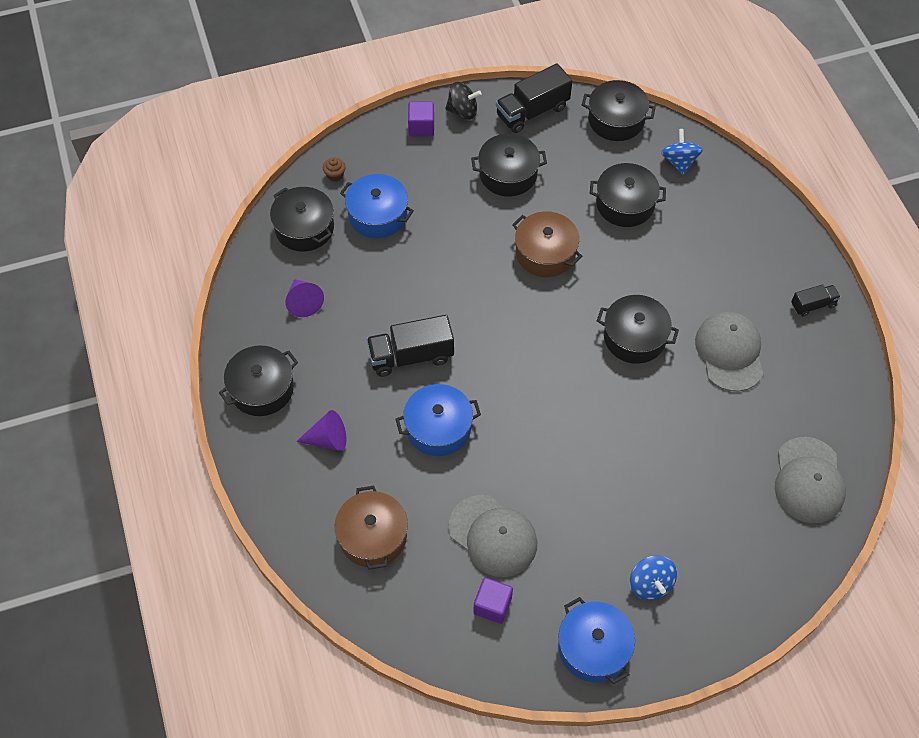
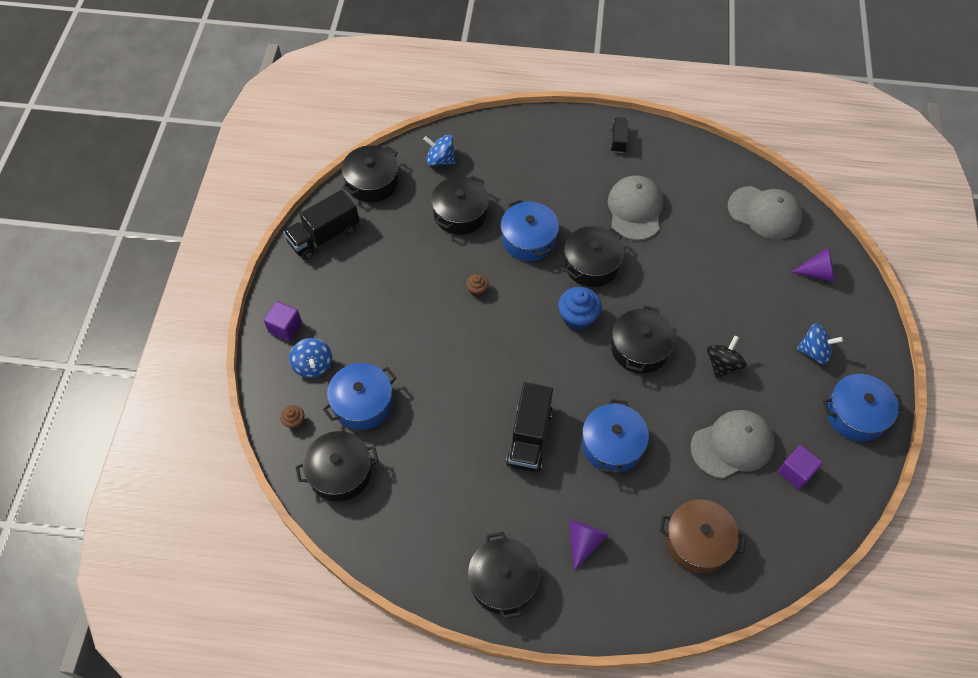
camera: 65 degrees left, 0 degrees up
purple cone [285,279,324,317] -> purple cone moved to [791,247,835,282]
black spinning top [445,82,482,120] -> black spinning top moved to [707,336,747,379]
black pot [471,134,547,196] -> black pot moved to [611,305,675,373]
black truck [496,63,572,133] -> black truck turned 60 degrees clockwise [283,190,359,260]
brown pot [512,211,582,277] -> brown cupcake [466,274,489,297]
grey cap [695,312,764,392] -> grey cap turned 75 degrees clockwise [608,175,663,240]
none -> blue spinning top [289,338,332,378]
none -> blue pot [501,199,559,261]
none -> blue cupcake [558,287,602,331]

